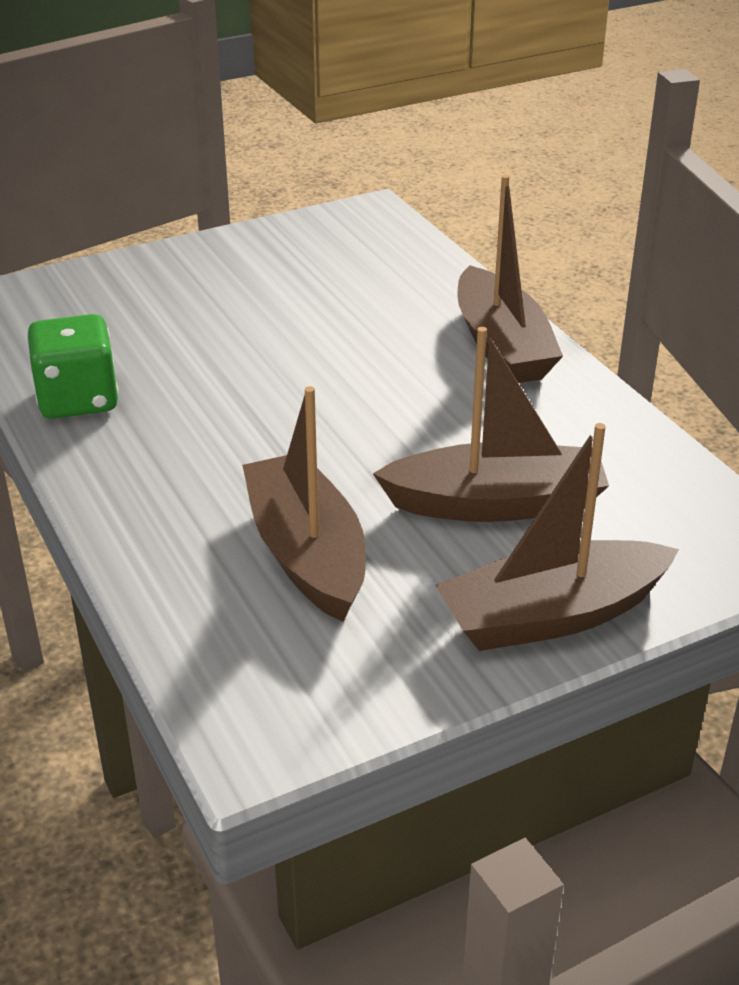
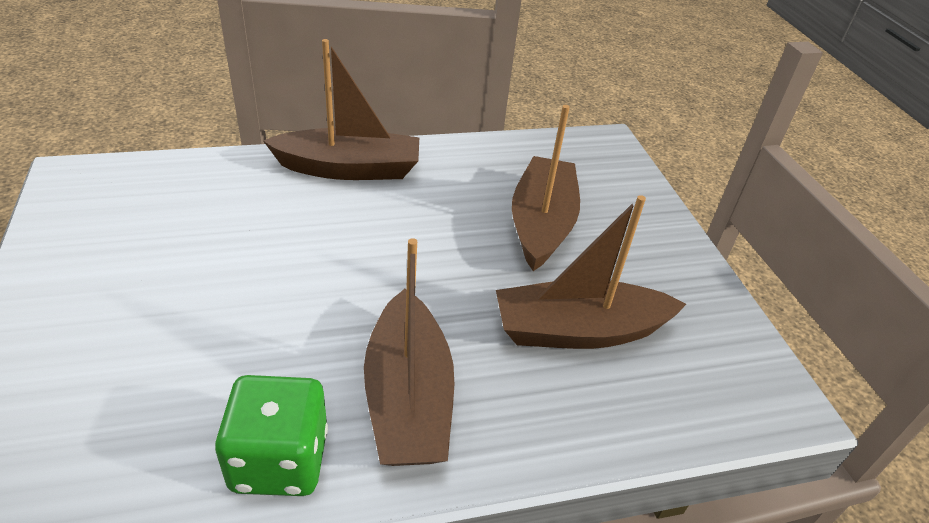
camera: 80 degrees left, 5 degrees up
brown boat [435,423,679,651] -> brown boat moved to [364,238,454,466]

